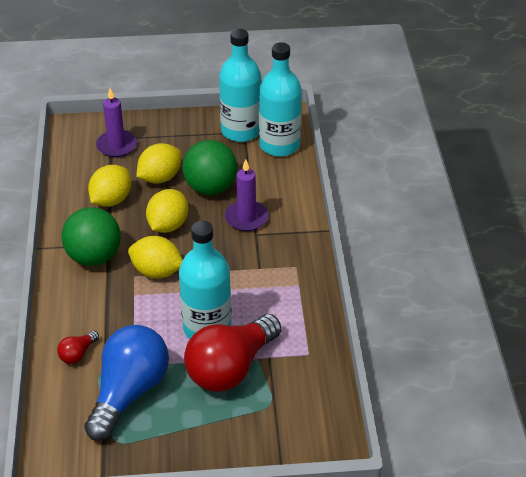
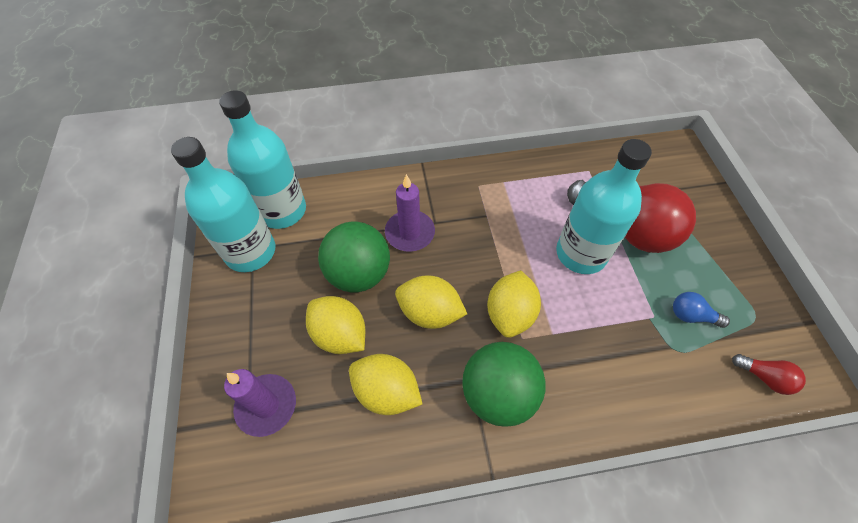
camera: 95 degrees left, 15 degrees up
red light bulb [57,331,99,364] -> red light bulb moved to [732,354,806,395]
blue light bulb [84,325,169,441] -> blue light bulb [673,292,730,328], size x0.42

